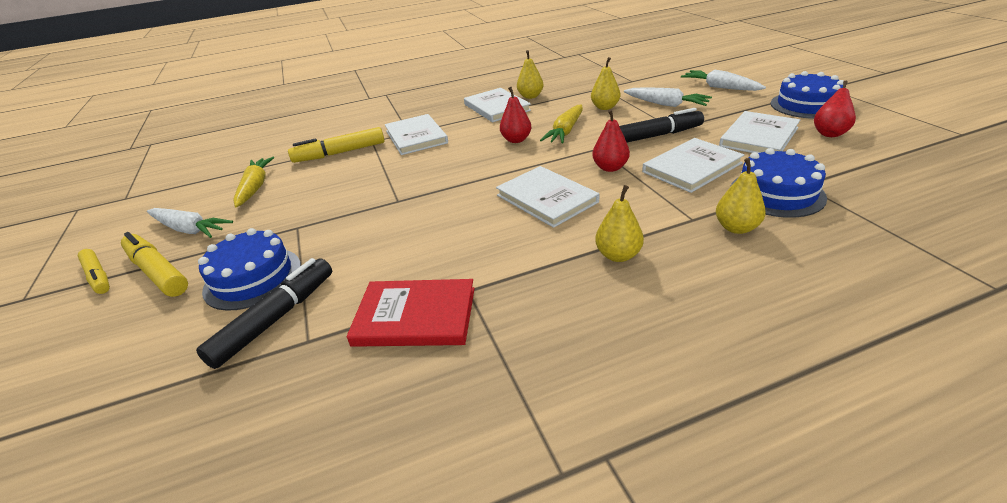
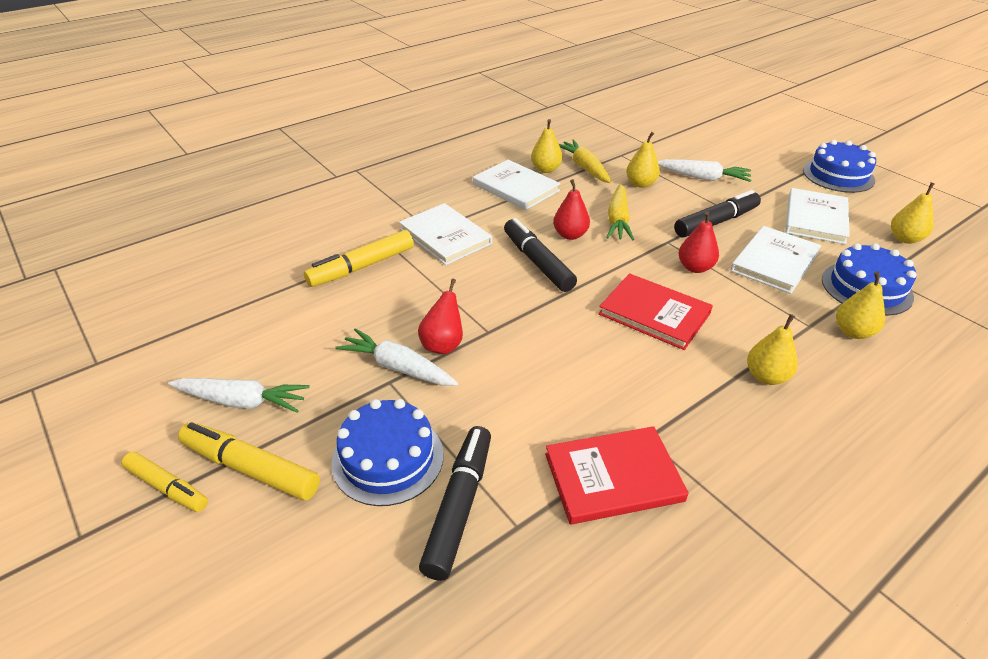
camera: 20 degrees left, 5 degrees up
yellow carrot [233,157,274,207] -> yellow carrot moved to [559,140,611,183]
white book [496,166,600,228] -> red book [598,273,713,350]
white carrot [681,70,766,91] -> white carrot moved to [335,328,458,386]
red pear [814,81,856,137] -> red pear moved to [418,279,463,354]
none -> black marker [504,218,577,292]
none -> yellow pear [891,182,935,244]

